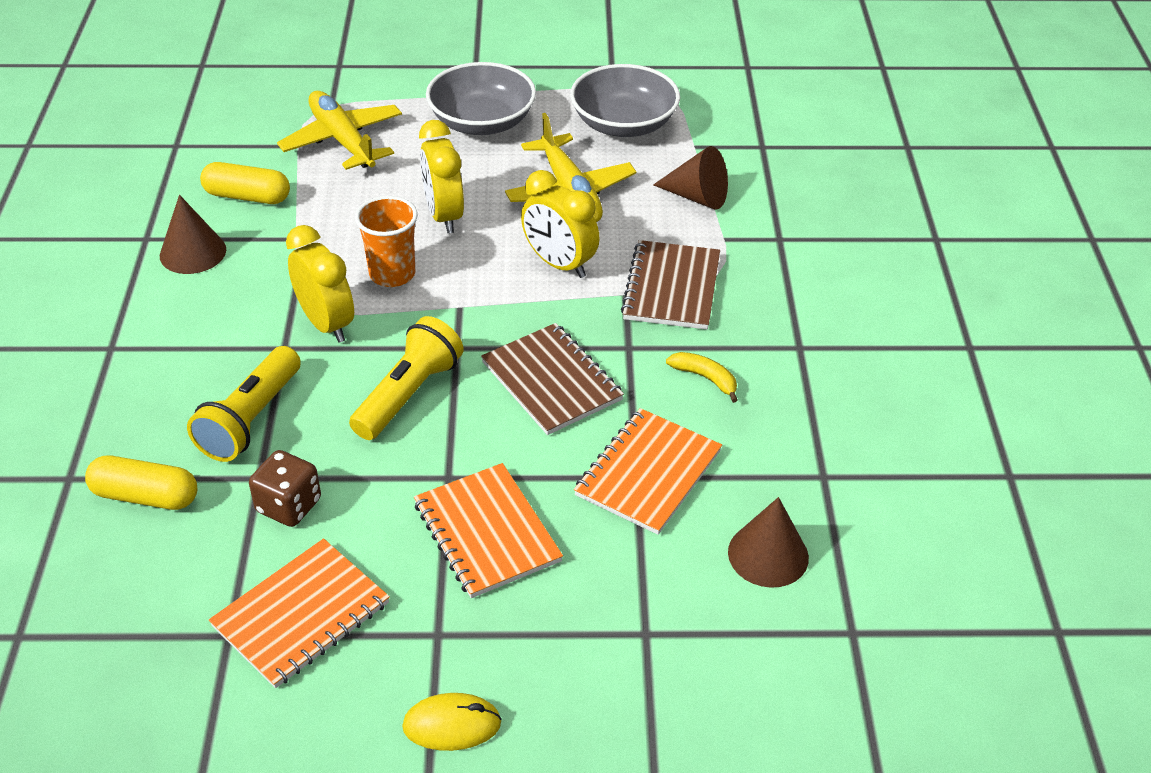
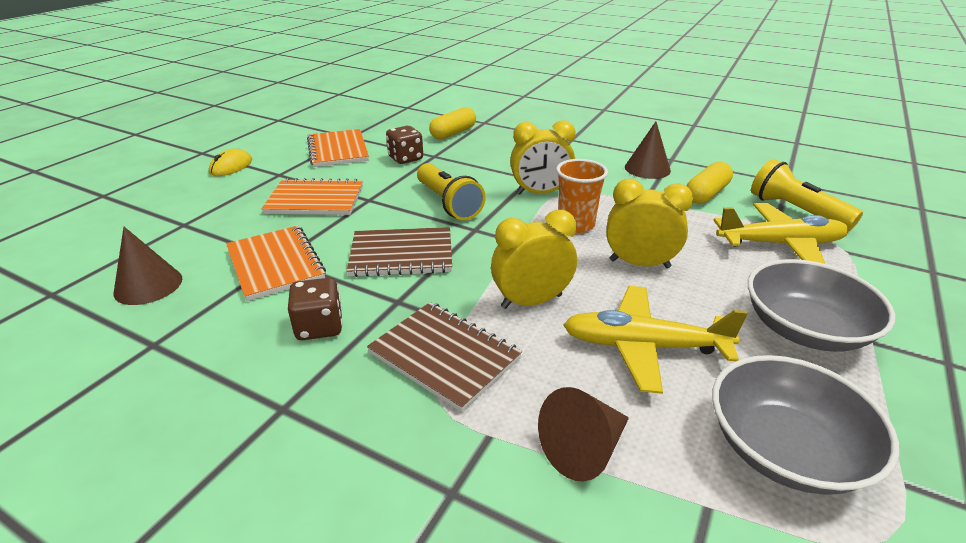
camera: 120 degrees right, 10 degrees down
yellow flashlight [187,346,301,462] -> yellow flashlight moved to [751,159,863,231]
yellow banana [666,352,737,403] -> brown dice [288,278,343,340]

